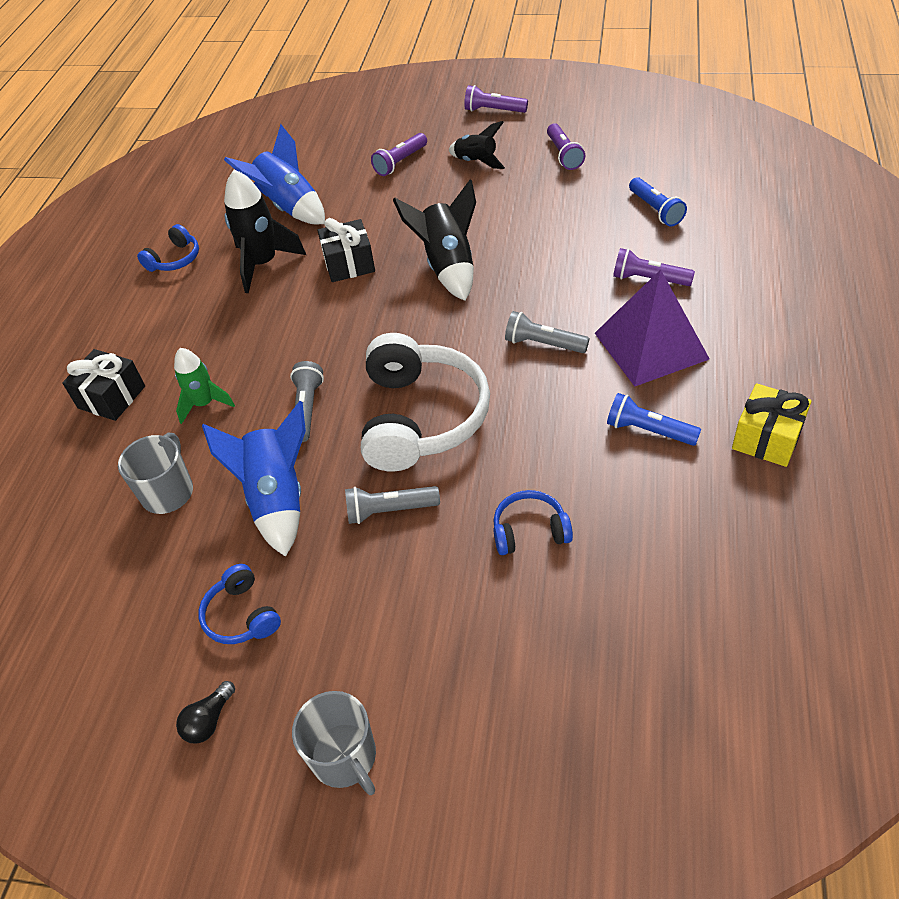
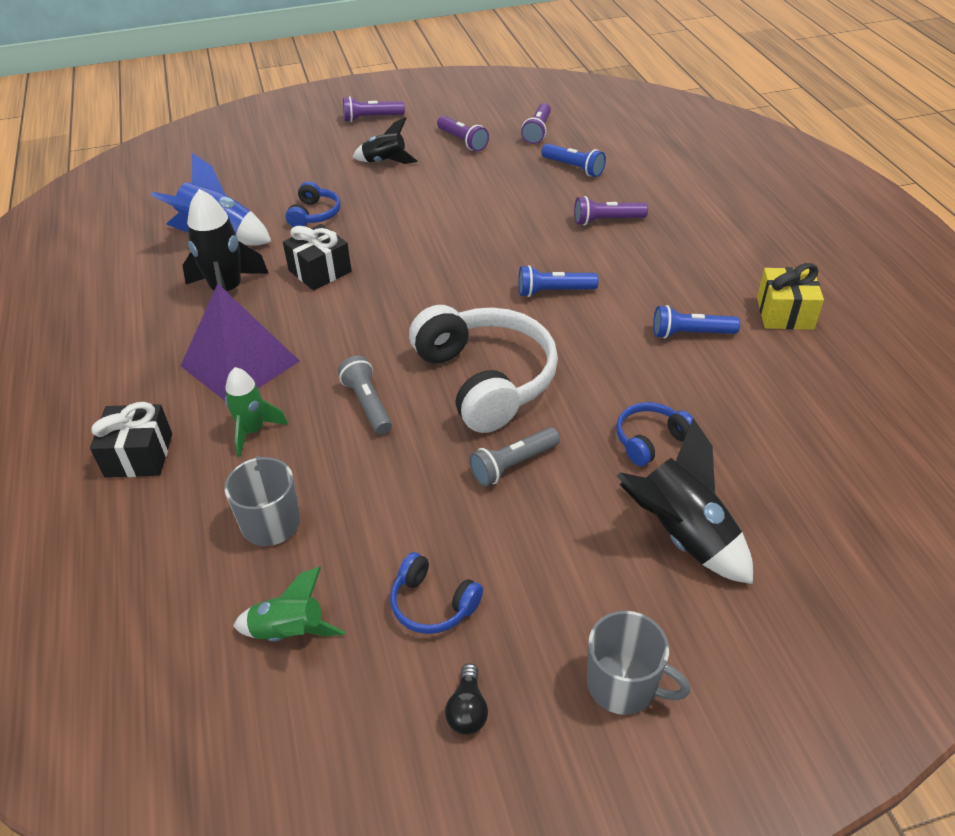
camera: 30 degrees left, 5 degrees down
blue headphones [137,224,199,272] -> blue headphones moved to [285,181,341,227]
blue rocket [202,401,306,557] -> none
purple flashlight [371,133,427,176] -> purple flashlight moved to [521,103,551,144]
black rocket [393,179,476,301] -> black rocket moved to [617,418,753,584]
grey flashlight [505,311,589,353] -> blue flashlight [518,265,599,297]
purple pyramid [595,269,710,387] -> purple pyramid moved to [180,284,300,401]
none -> green rocket [233,567,345,641]

